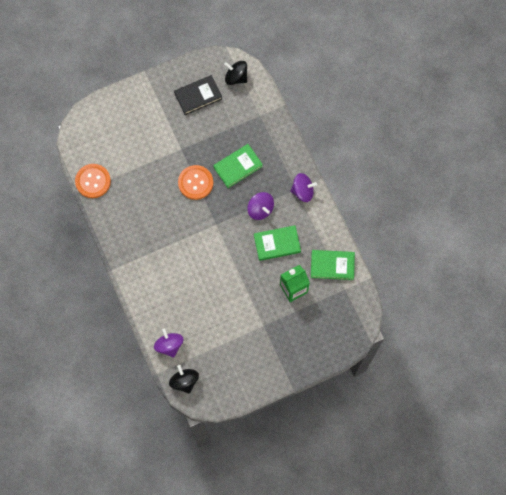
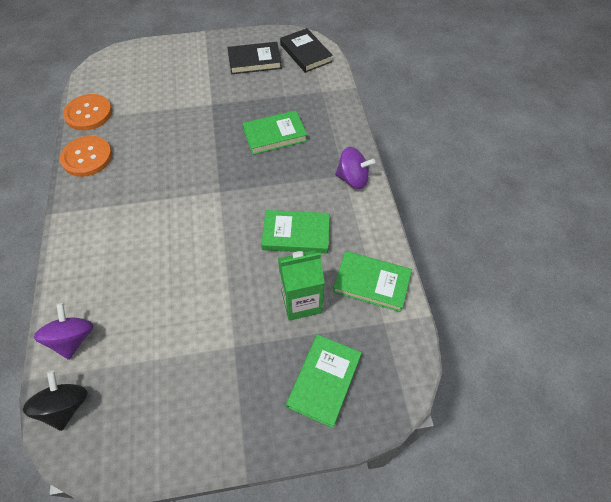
camera: 15 degrees right, 15 degrees down
orange button [178,165,213,200] -> orange button moved to [60,136,112,177]
black spinning top [224,61,247,85] -> black book [280,28,333,73]
purple spinning top [247,192,274,220] -> none
none -> green book [286,334,362,428]

